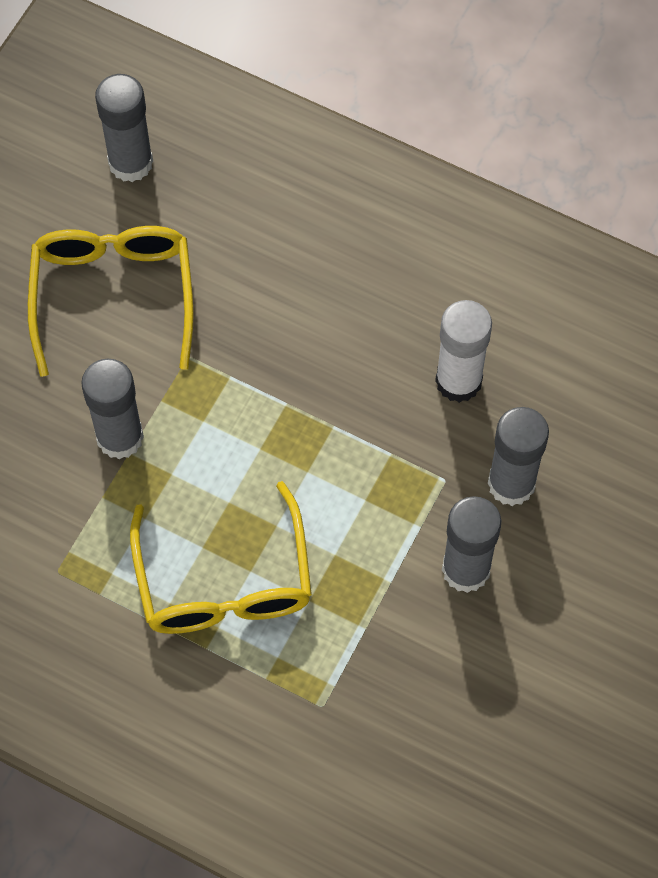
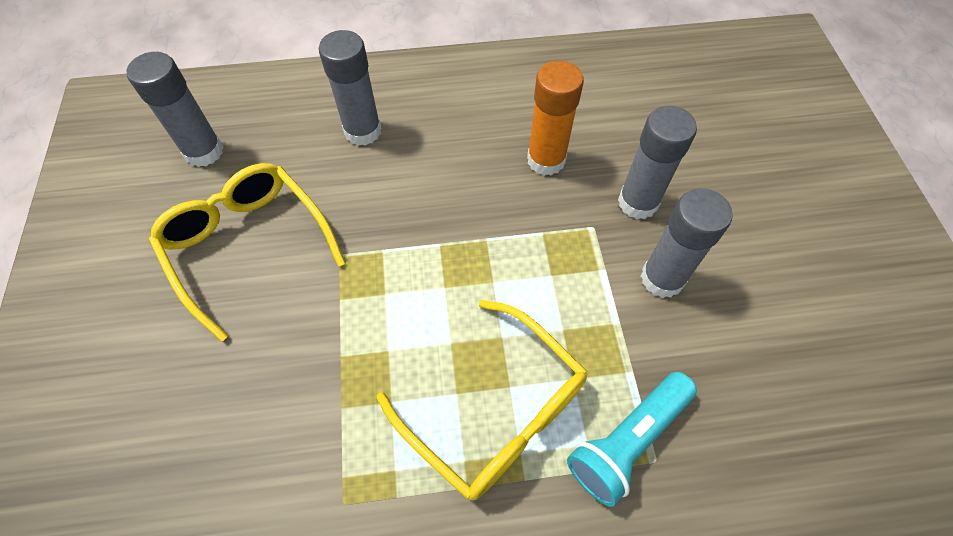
camera: 35 degrees left, 5 degrees down
grey glue stick [81,359,144,459] -> grey glue stick moved to [319,30,381,146]
white glue stick [435,300,492,403] -> orange glue stick [527,61,584,176]
none -> turquoise flashlight [567,372,697,507]

